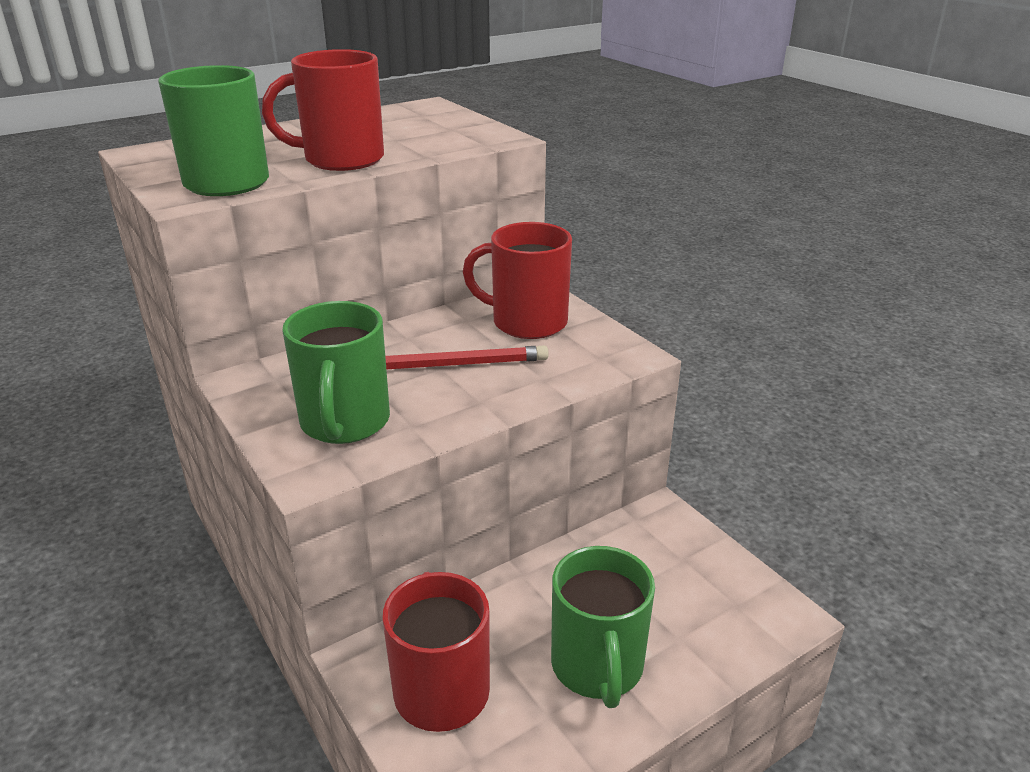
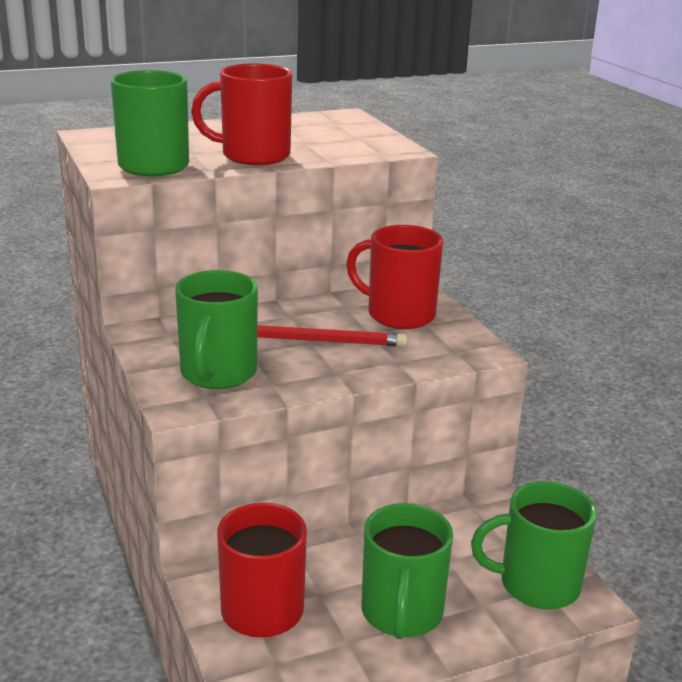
camera: 10 degrees right, 5 degrees down
none -> green mug [471,481,597,609]

